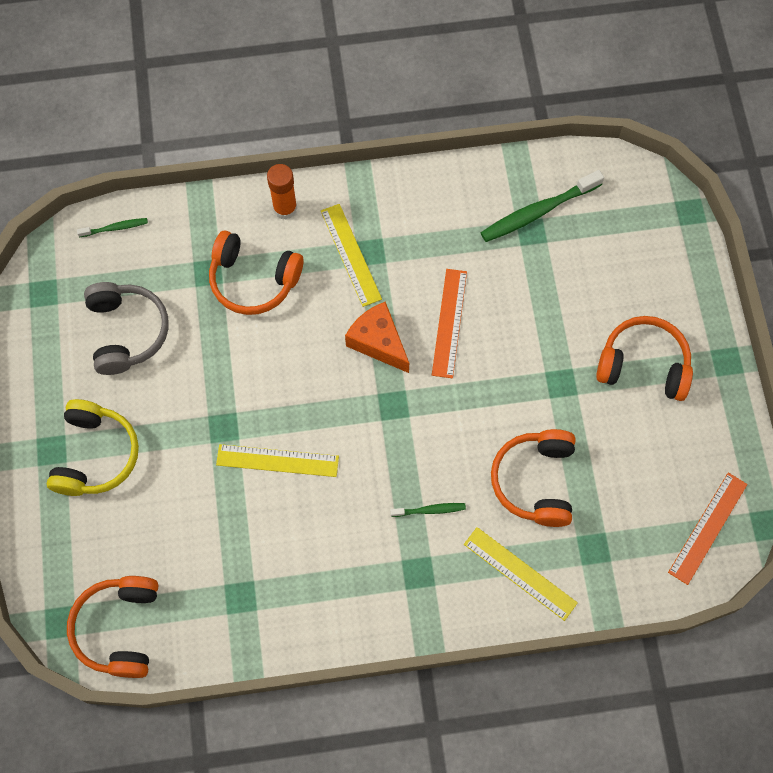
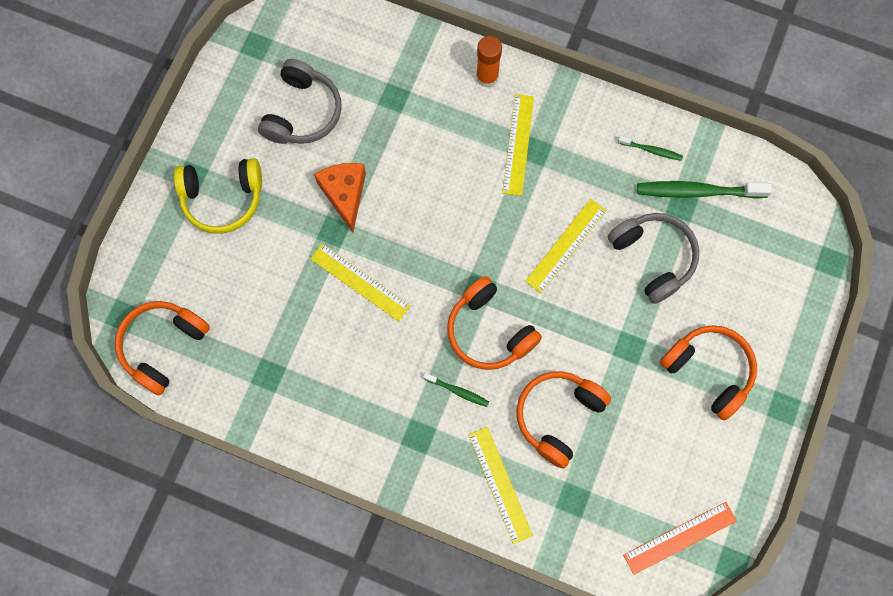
camera: 30 degrees right, 5 degrees up
yellow headphones [46,399,139,496] -> yellow headphones turned 45 degrees clockwise [174,158,262,234]
green toothbrush [77,218,148,237] -> green toothbrush moved to [618,136,683,161]
orange headphones [209,230,303,315] -> orange headphones moved to [447,276,542,370]
orange cheese [345,302,409,373] -> orange cheese moved to [314,163,366,233]
orange ruler [432,269,467,378] -> yellow ruler [525,199,606,293]
none -> grey headphones [608,213,699,304]

